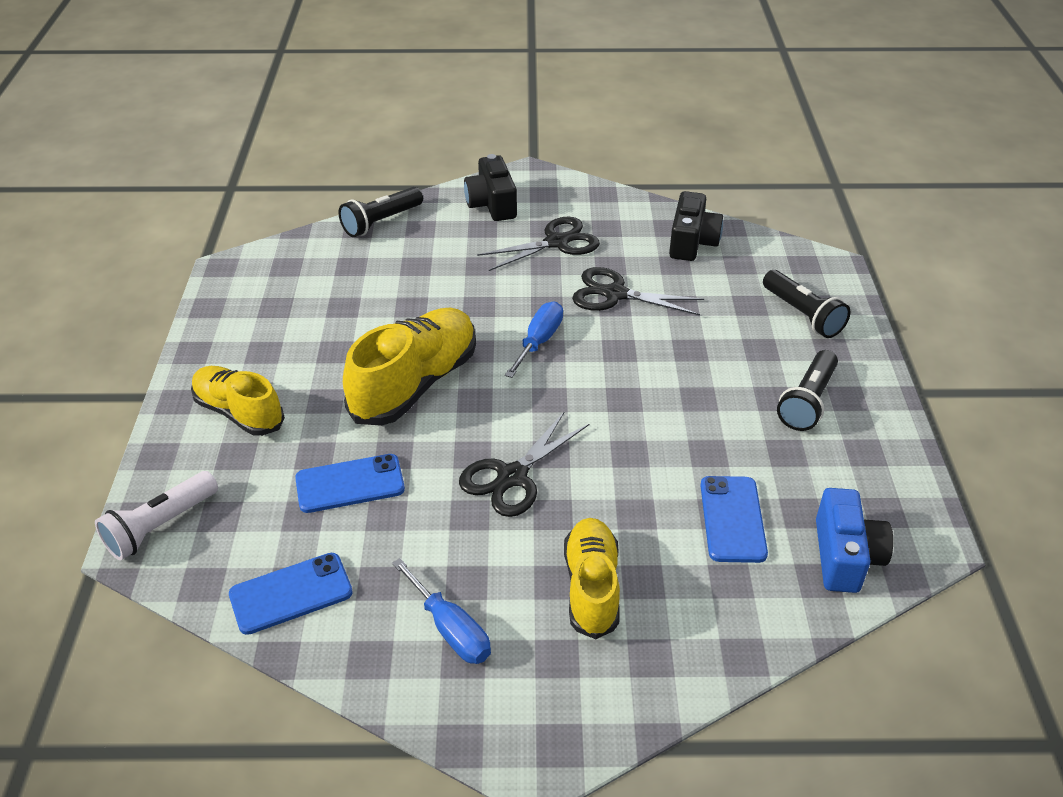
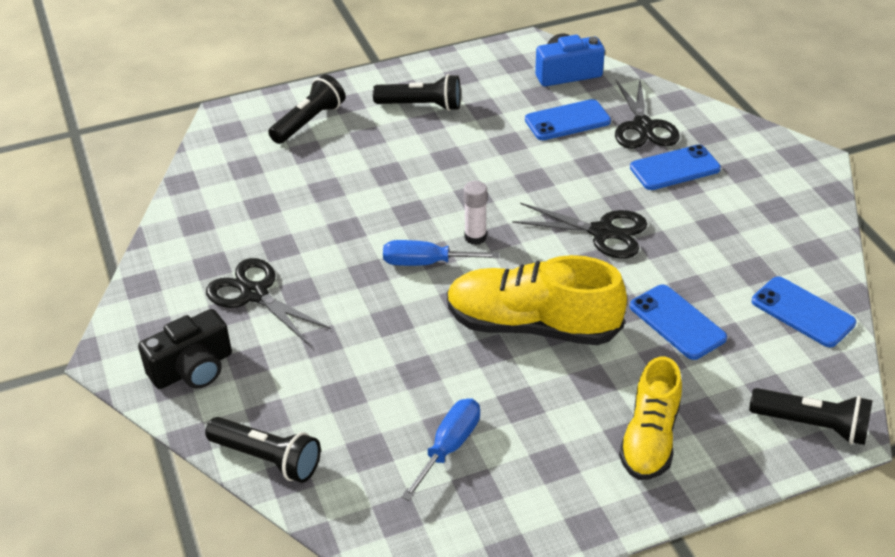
camera: 110 degrees left, 0 degrees up
white flashlight [95,471,218,560] -> black flashlight [749,388,873,445]
blue screwdriver [392,558,491,664] -> blue screwdriver moved to [401,399,480,501]
yellow shoe [564,518,620,639] -> blue phone [630,144,721,190]
black scissors [572,267,704,315] -> black scissors moved to [615,79,680,149]
black camera [669,191,723,261] -> none
none -> white glue stick [464,181,487,245]

